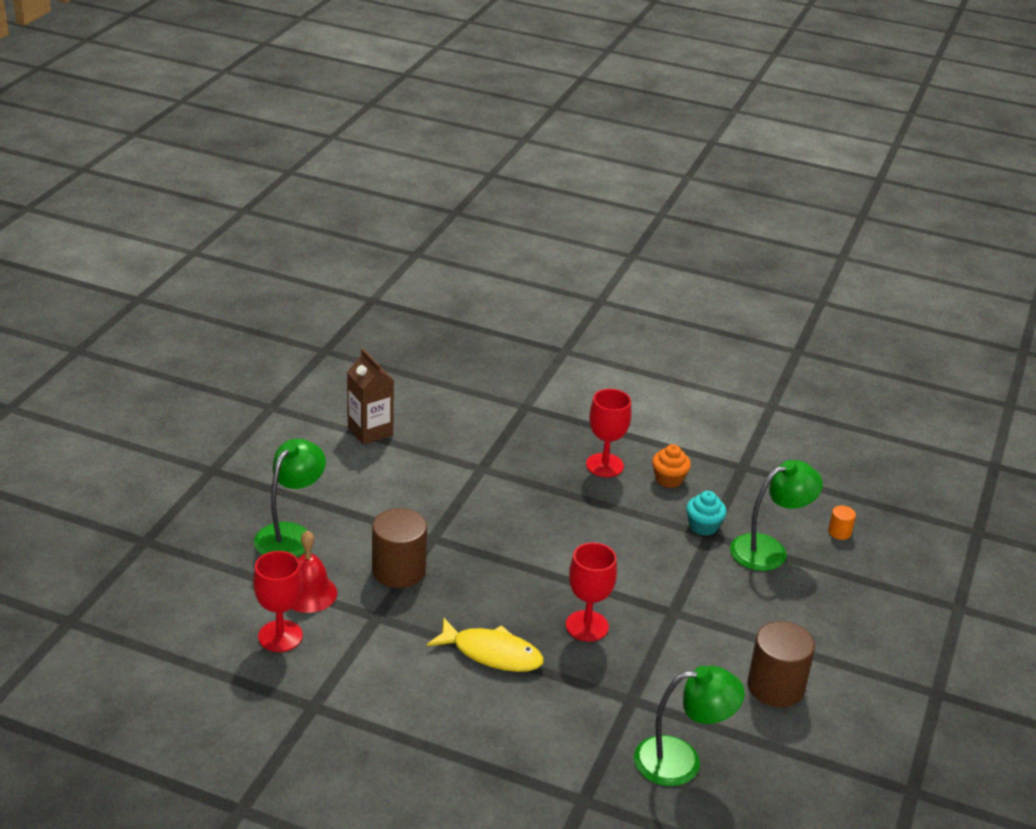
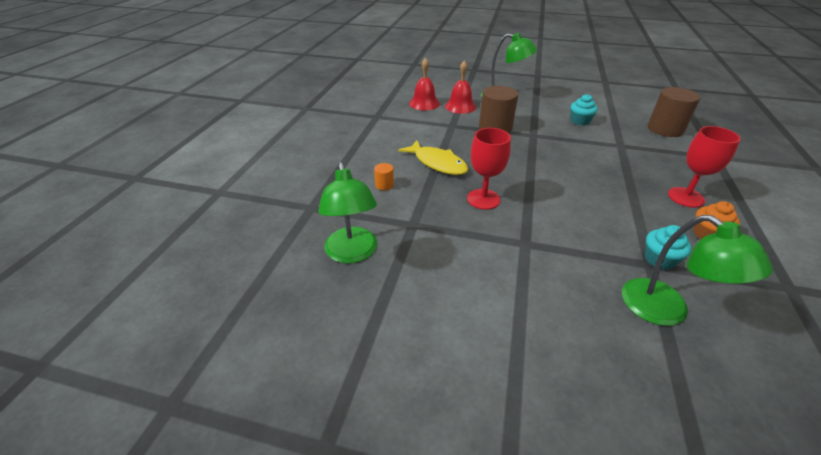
camera: 85 degrees right, 5 degrees up
red goblet [253,551,303,652] -> red bell [409,58,440,110]
brown carton [347,349,394,445] -> none
yellow fish [427,618,544,672] -> yellow fish turned 60 degrees counterclockwise [398,140,468,175]
brown cylinder [747,621,815,707] -> brown cylinder moved to [648,87,700,137]
orange cylinder [828,506,856,540] -> orange cylinder moved to [374,163,394,190]
none -> turquoise cupcake [571,94,598,125]

